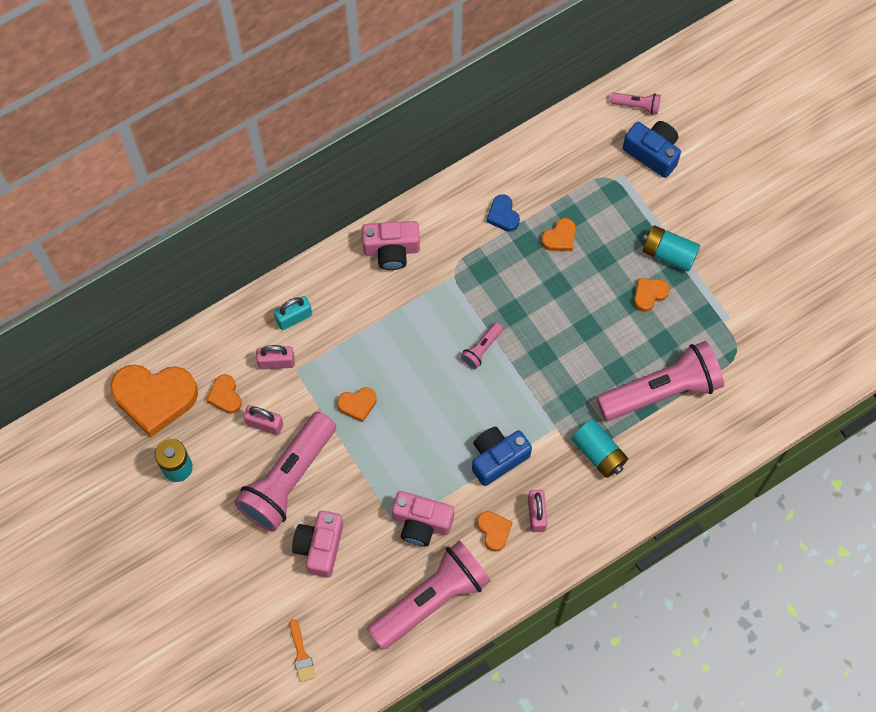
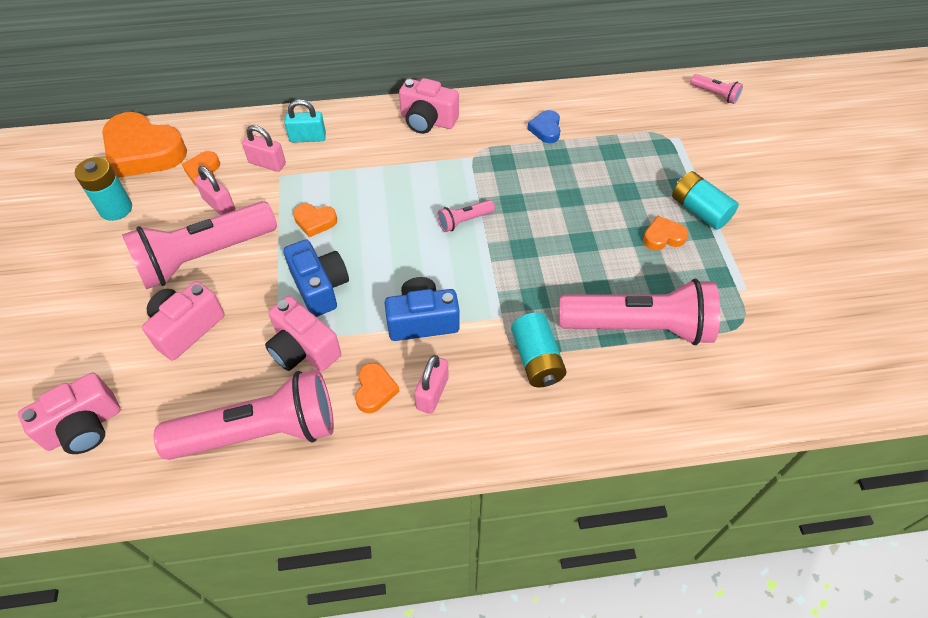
camera: 25 degrees right, 15 degrees down
orange brush [290,619,316,682] -> pink camera [18,372,120,454]
orange heart [541,218,576,251] -> none
blue camera [623,121,681,178] -> blue camera moved to [283,239,349,317]

